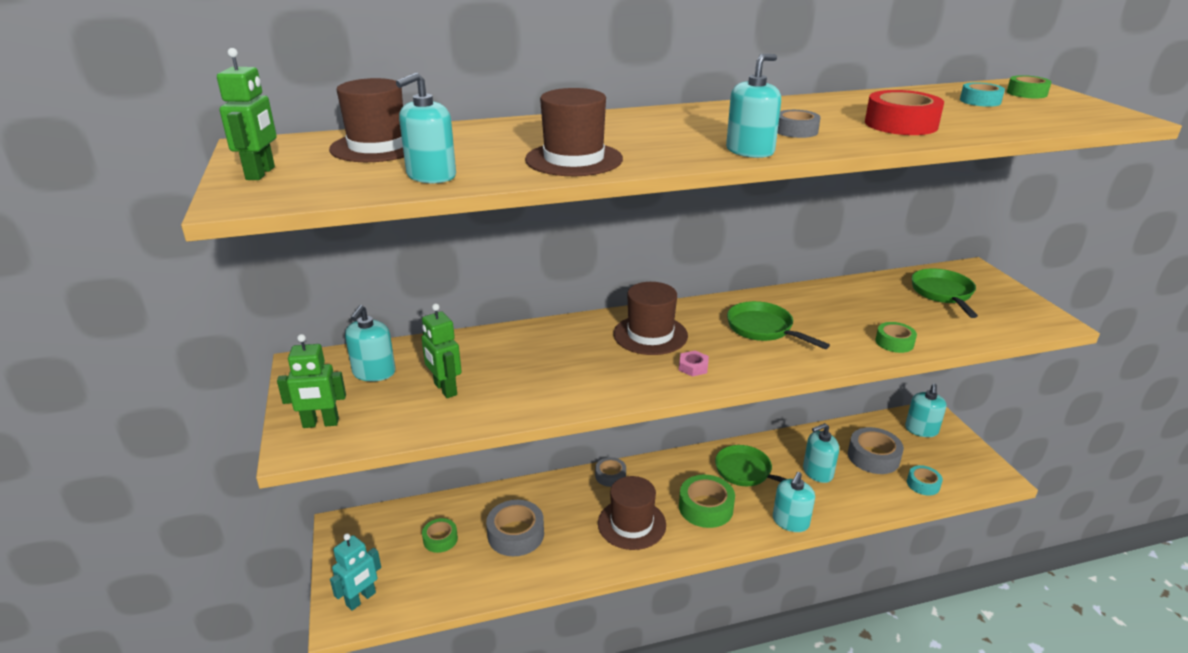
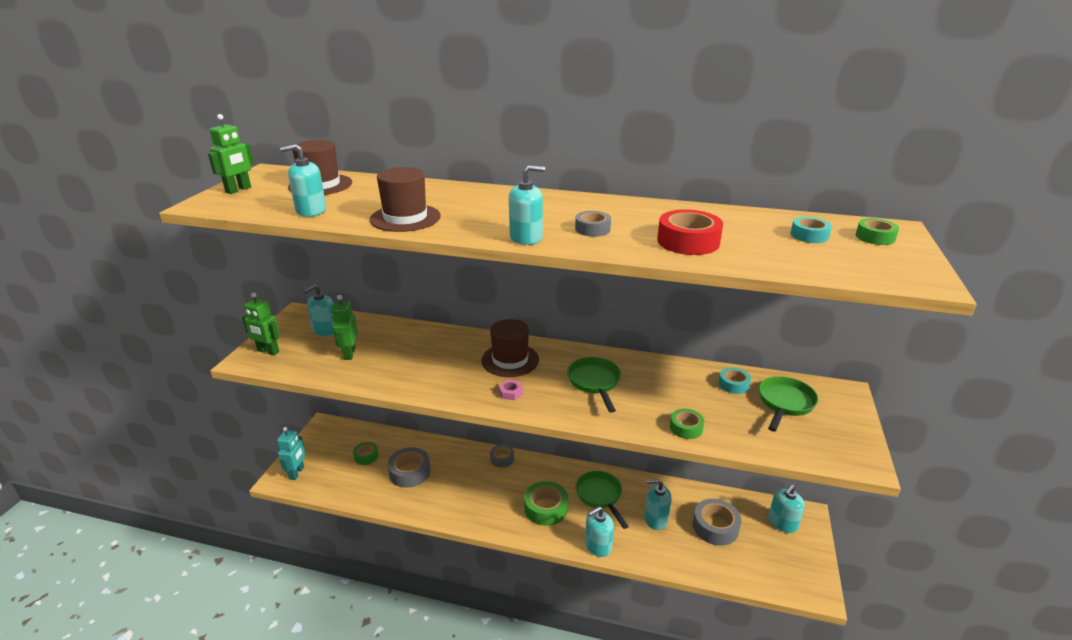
camera: 30 degrees right, 0 degrees up
turquoise robot [330,533,381,611] -> turquoise robot turned 60 degrees counterclockwise [277,427,305,480]
brown hat [598,476,666,550] -> none
turquoise tape [907,465,943,496] -> turquoise tape moved to [719,368,751,394]

